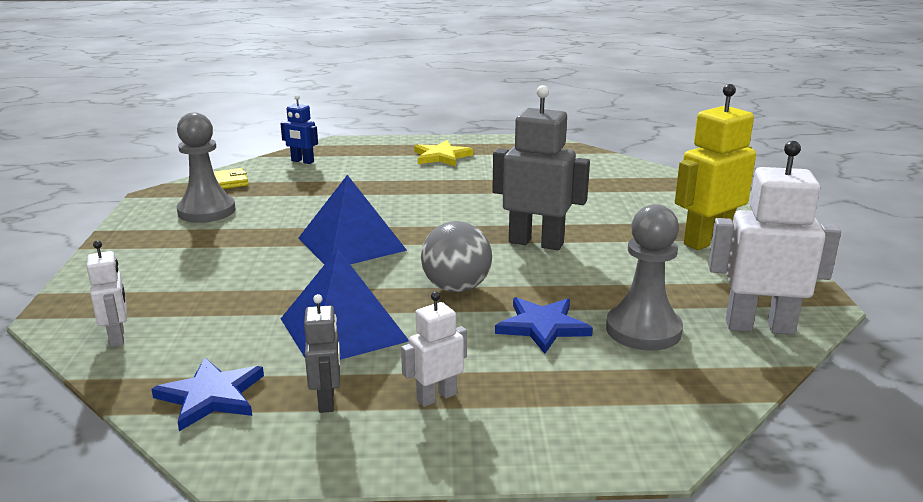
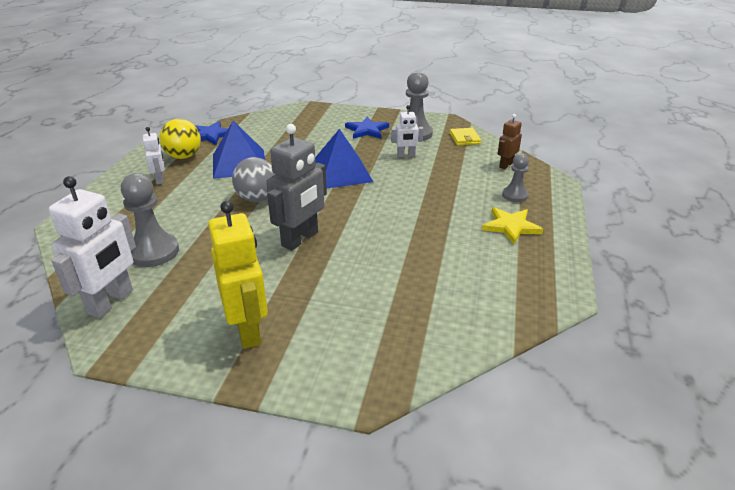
camera: 105 degrees right, 10 degrees up
white robot [87,241,127,347] -> white robot moved to [391,105,424,157]
blue robot [280,95,318,164] -> brown robot [497,114,522,169]
grey robot [304,294,340,413] -> yellow ball [159,119,201,159]
blue star [495,297,593,354] -> blue star moved to [345,117,389,139]
none -> grey pawn [502,153,529,202]

